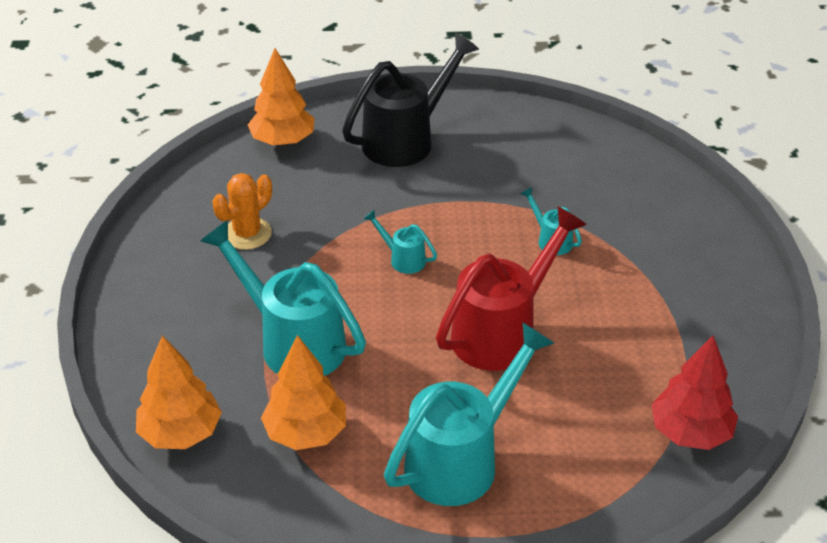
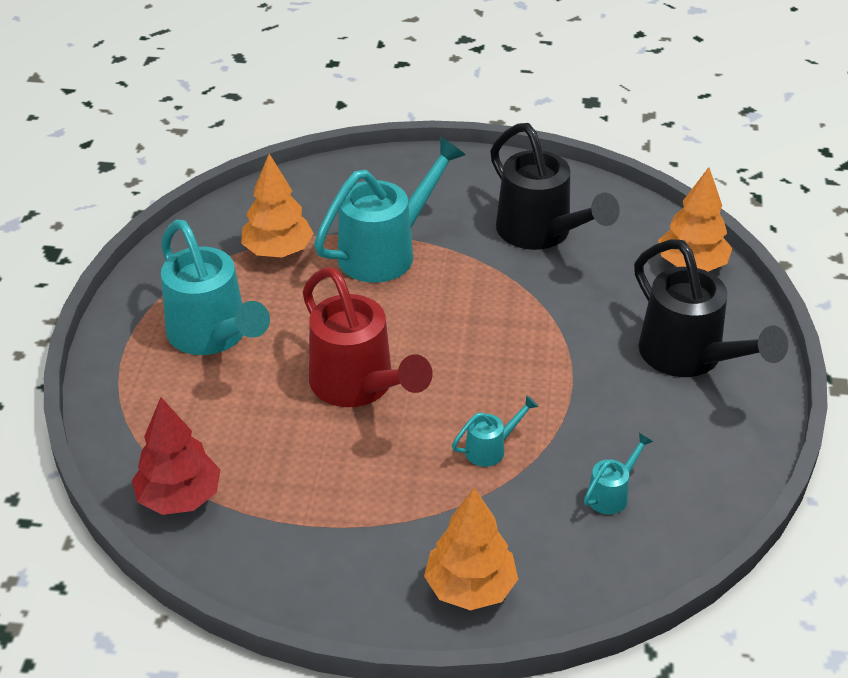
camera: 100 degrees right, 0 degrees up
orange tree [136,336,222,449] -> orange tree moved to [424,487,518,610]
orange cactus [212,173,272,250] -> black watering can [490,123,620,250]
turquoise watering can [363,209,437,274] -> turquoise watering can moved to [584,433,654,514]

